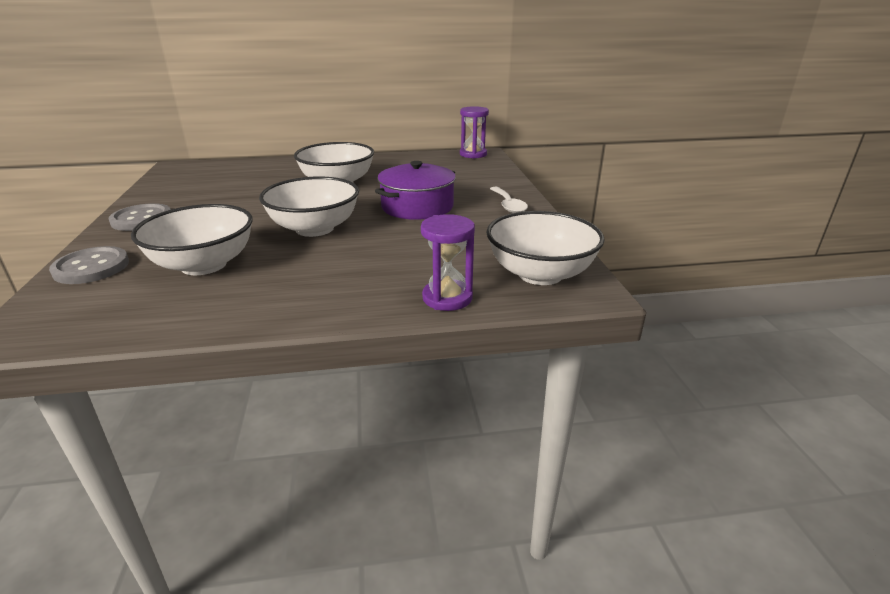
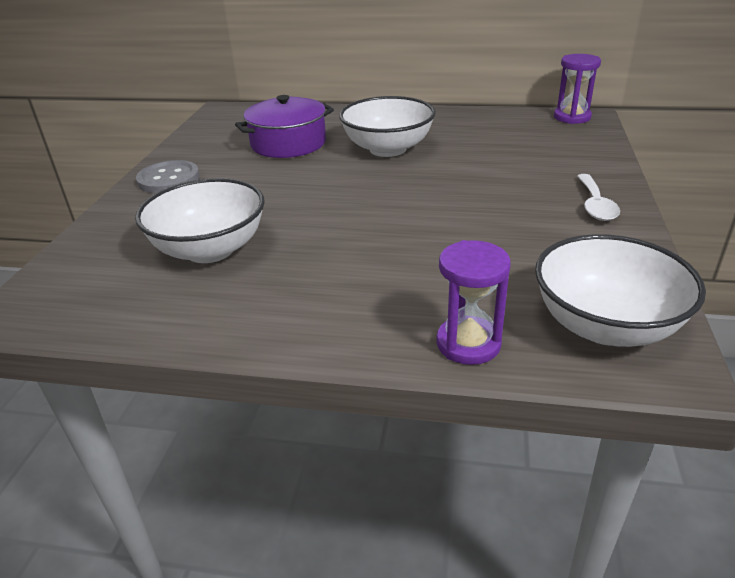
camera: 20 degrees right, 5 degrees up
grey button [49,246,129,284] -> none
white bowl [259,176,359,237] -> none
purple pot [375,161,456,220] -> purple pot moved to [235,95,334,158]

